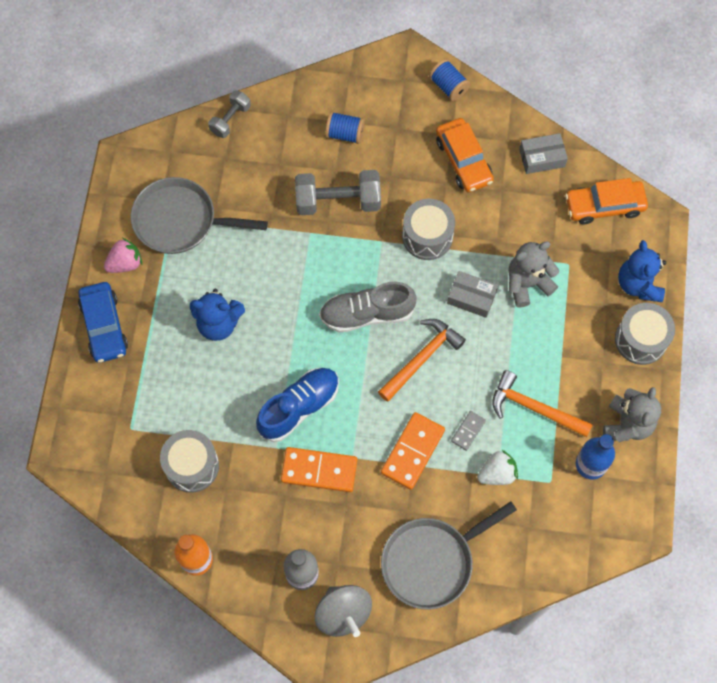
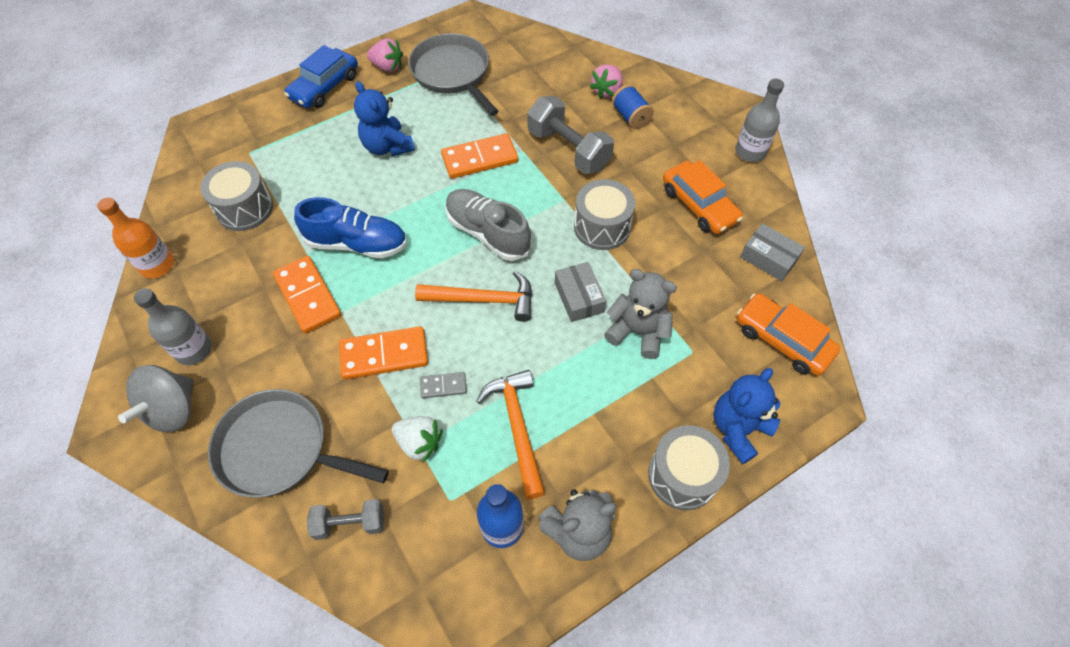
camera: 50 degrees right, 10 degrees down
grey dumbbell [208,90,251,138] -> grey dumbbell moved to [307,499,384,540]
blue spool [429,59,470,101] -> grey bottle [735,79,784,162]
orange car [436,118,494,192] -> orange car turned 60 degrees counterclockwise [663,160,743,234]
none -> orange domino [441,133,518,179]
none -> pink strawberry [589,64,622,99]

